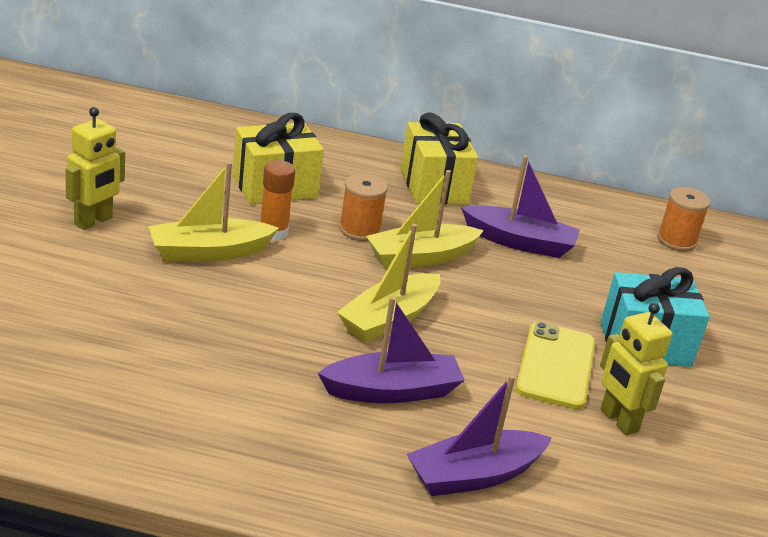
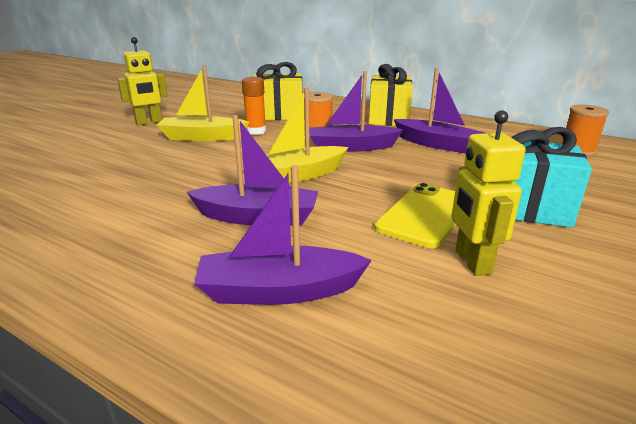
camera: 25 degrees right, 5 degrees down
yellow boat [366,170,484,269] -> purple boat [309,71,403,152]

